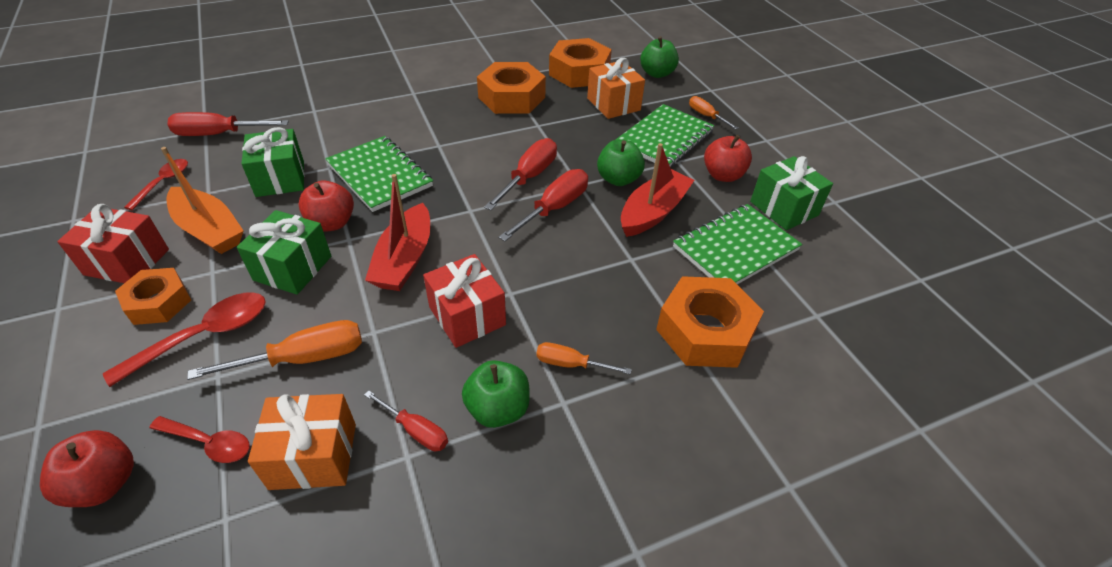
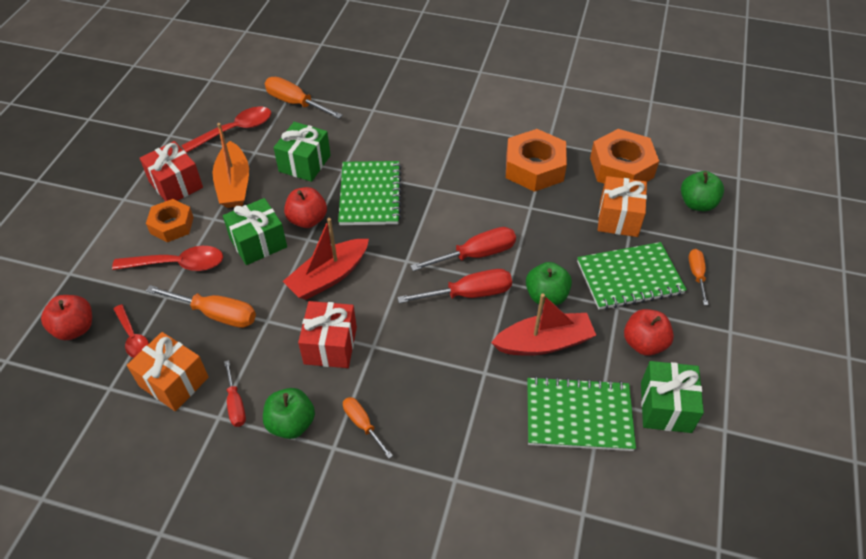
camera: 40 degrees right, 5 degrees up
red spoon [124,159,188,210] -> red spoon [181,107,271,153], size x1.55
red screwdriver [167,112,289,136] -> orange screwdriver [265,77,343,119]
orange nut [656,276,764,368] -> none

